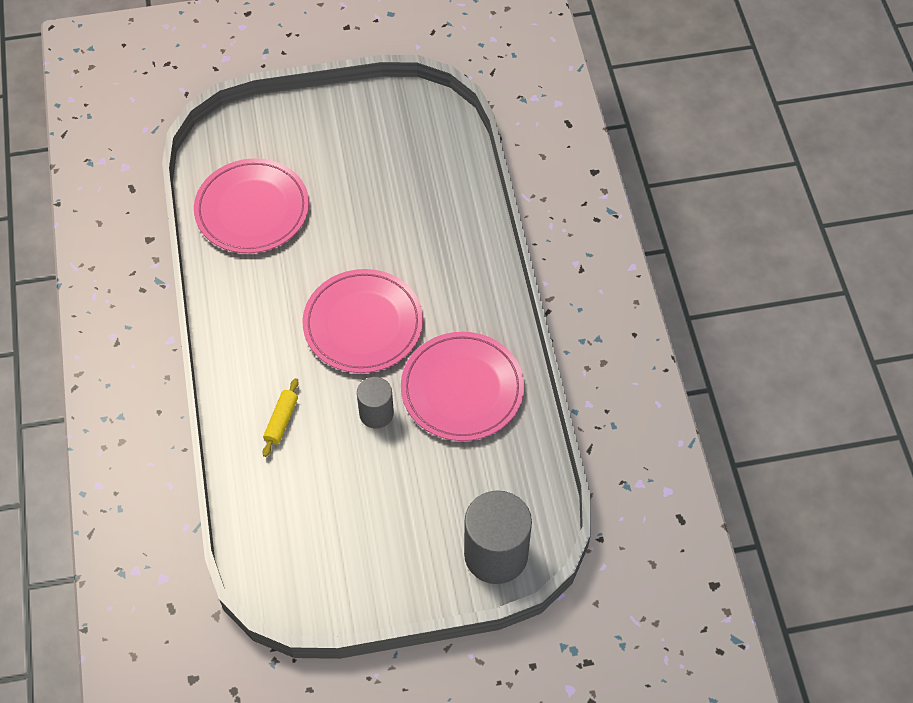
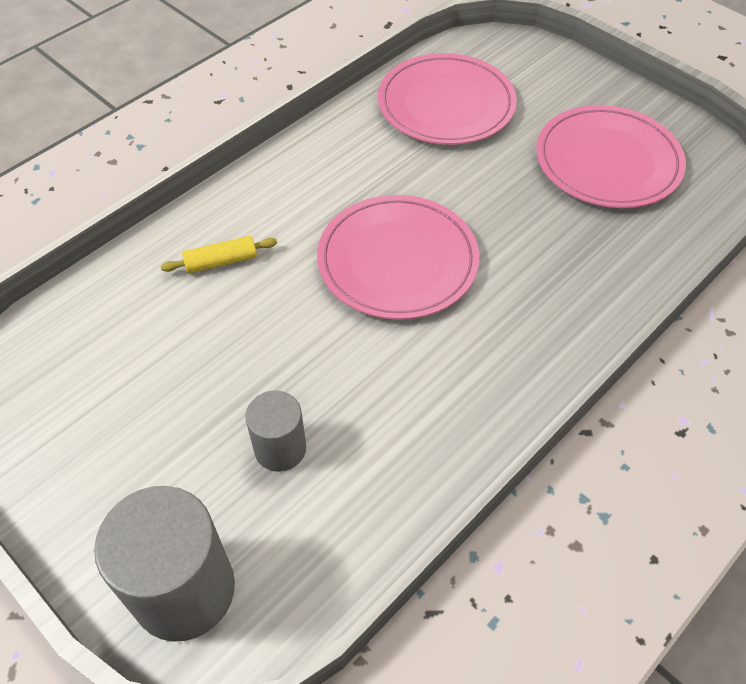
camera: 55 degrees right, 5 degrees down
grey cylinder [357,377,394,429] -> grey cylinder moved to [246,390,306,472]
pink plate [401,332,524,441] -> pink plate moved to [536,105,686,208]

